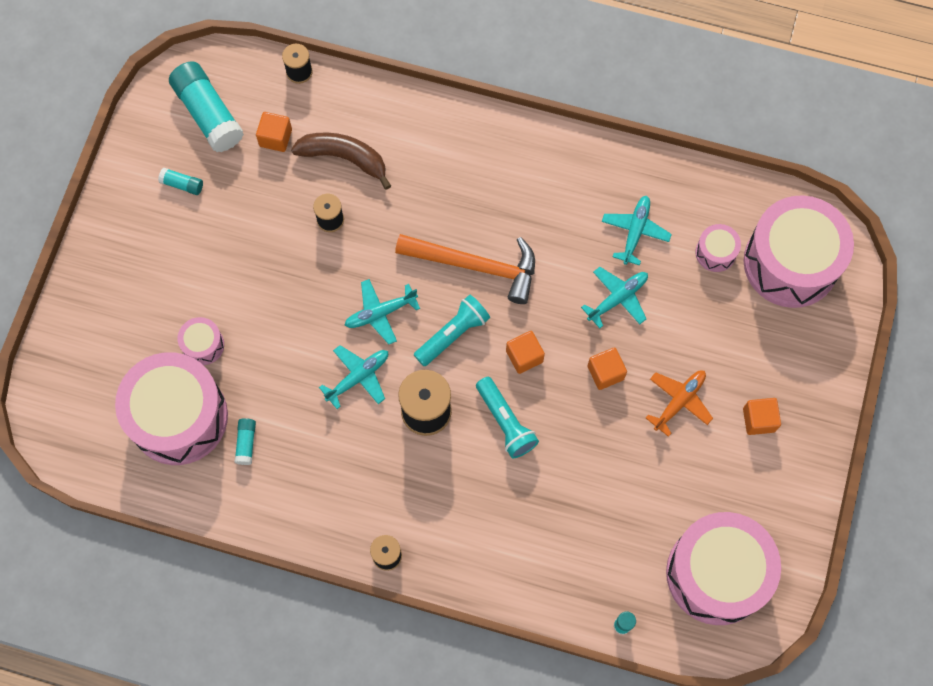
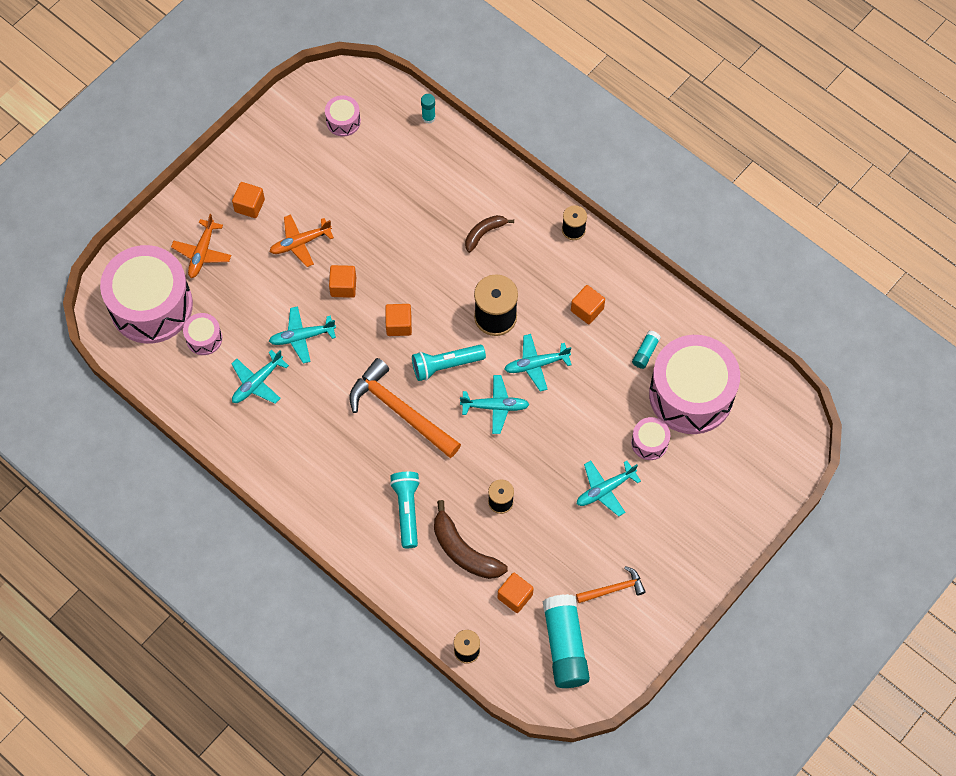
camera: 155 degrees left, 5 degrees down
turquoise glue stick [158,168,203,195] -> orange hammer [576,566,646,603]
turquoise flashlight [476,377,539,458] -> turquoise flashlight moved to [390,472,420,548]
pink drum [666,512,781,625] -> pink drum [325,95,361,136], size x0.43
none -> orange plane [171,214,231,278]
none -> brown banana [465,215,514,253]
none -> orange cube [571,285,605,324]
none -> turquoise plane [577,461,641,516]

